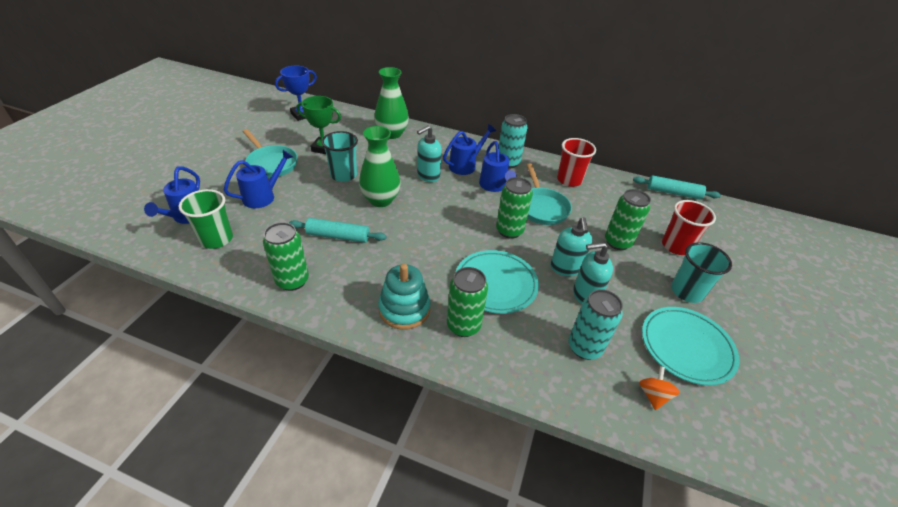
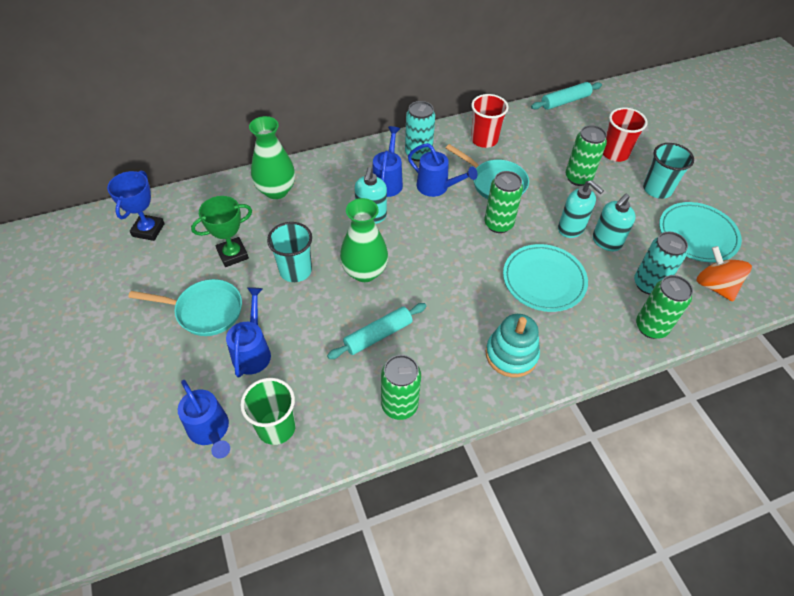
camera: 40 degrees left, 10 degrees up
green can [447,267,488,337] -> green can moved to [636,275,693,339]
orange spinning top [639,366,680,410] -> orange spinning top [697,246,752,302], size x1.62

